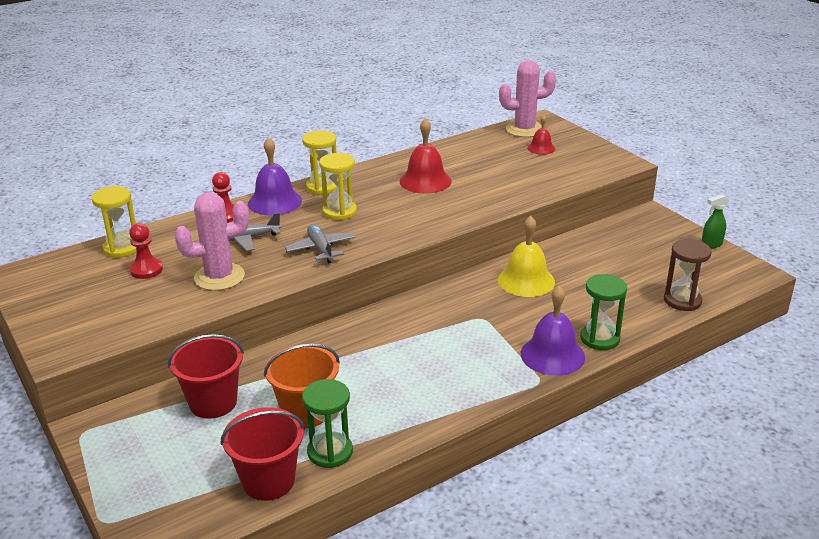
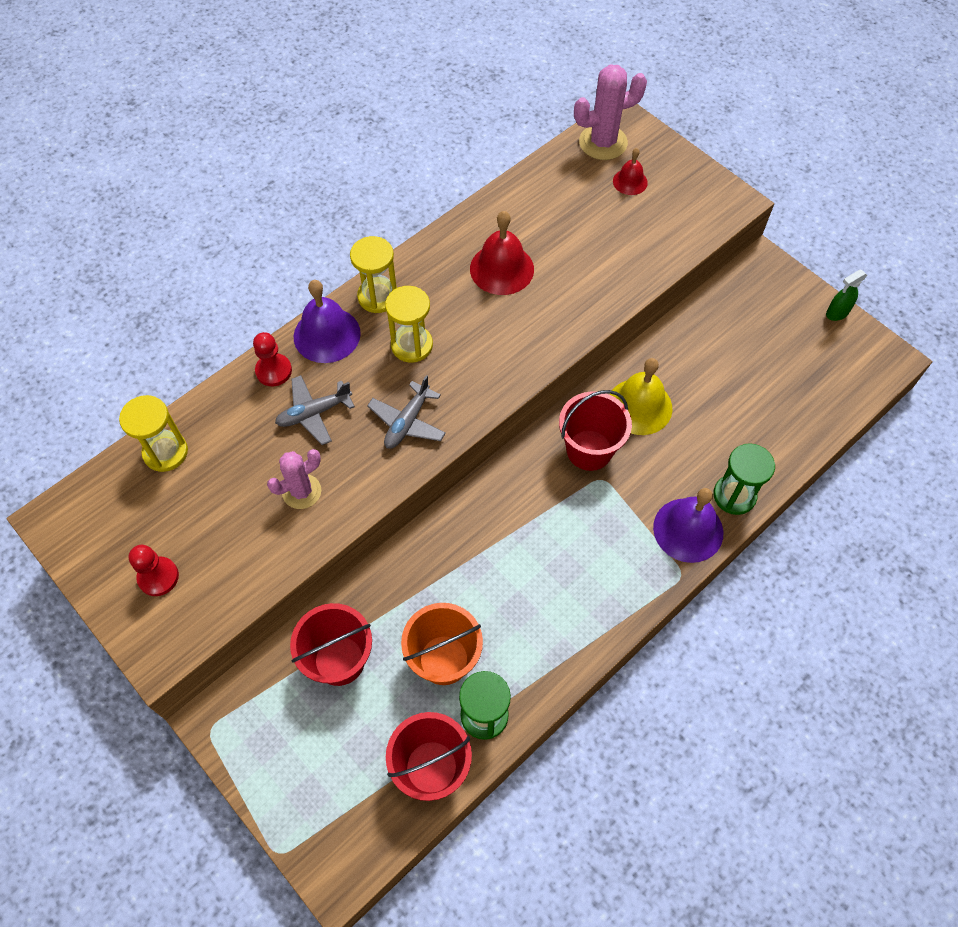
camera: 10 degrees left, 30 degrees up
red pawn [129,223,163,279] -> red pawn moved to [129,545,179,596]
pink cactus [174,192,249,291] -> pink cactus [267,449,321,509], size x0.66
grey plane [285,224,355,264] -> grey plane turned 120 degrees counterclockwise [367,375,446,449]
brown hourglass [664,239,712,311] -> none
none -> red bucket [559,390,632,471]

